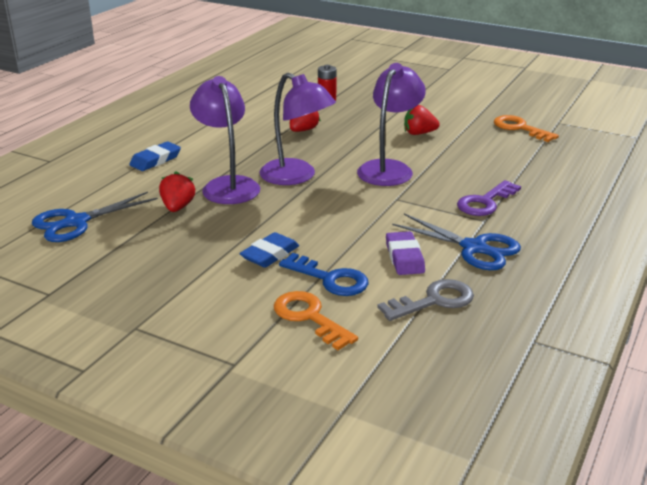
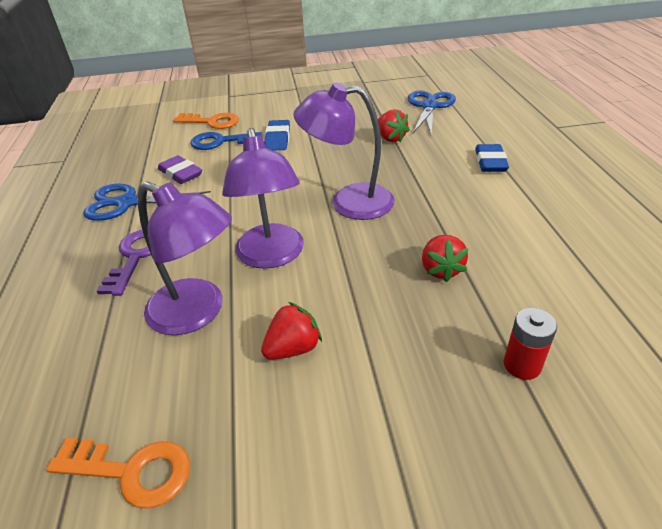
camera: 145 degrees right, 10 degrees up
purple lamp [190,76,260,204] -> purple lamp moved to [138,181,232,335]
grey key [377,279,474,321] -> none

